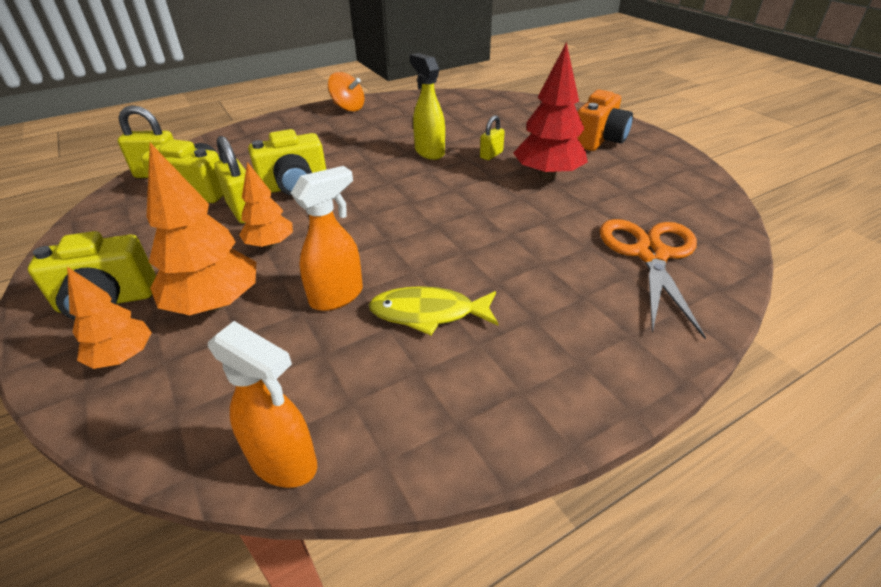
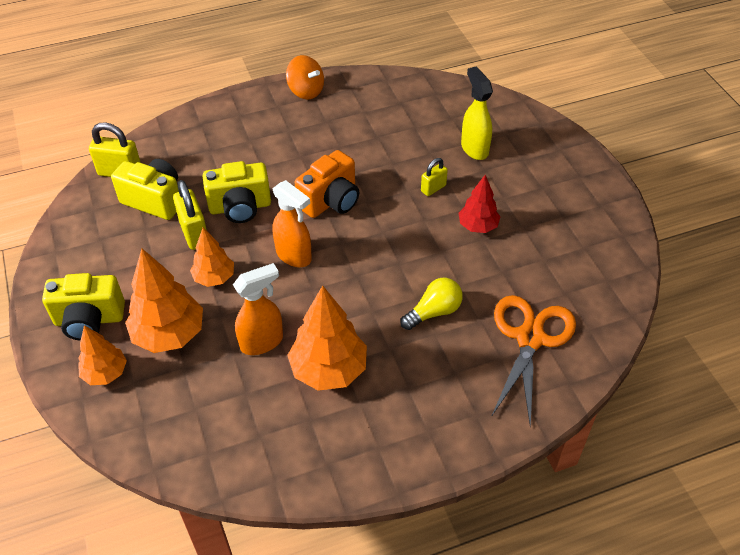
camera: 10 degrees right, 10 degrees up
orange spray bottle [208,321,317,488] -> orange spray bottle moved to [273,180,312,267]
yellow fish [369,286,499,335] -> orange tree [287,285,367,391]
yellow spray bottle [410,53,445,160] -> yellow spray bottle moved to [461,67,493,160]
red tree [513,42,588,180] -> red tree [459,175,500,233], size x0.60
orange camera [577,89,633,151] -> orange camera moved to [294,150,359,218]
none -> yellow light bulb [400,278,463,330]

